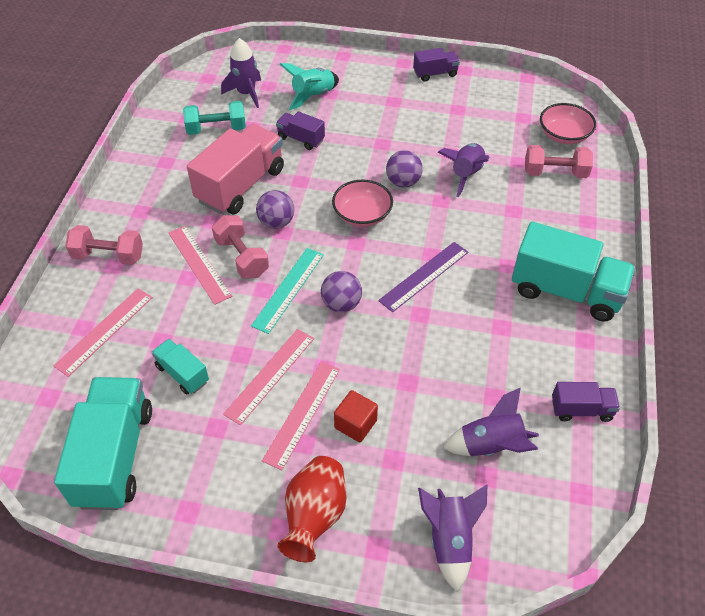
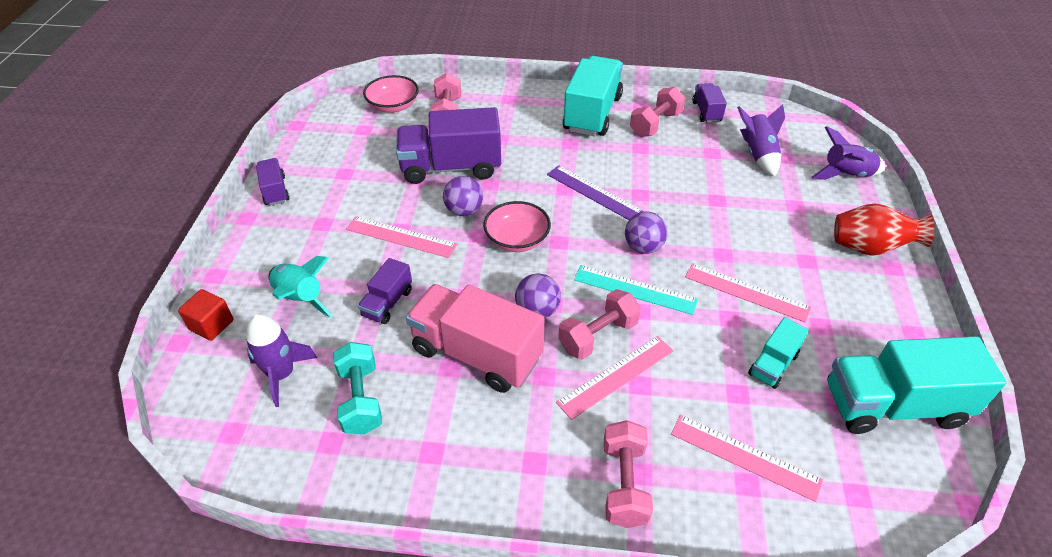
camera: 95 degrees left, 5 degrees down
pink ruler [262,362,340,470] -> pink ruler moved to [346,216,457,258]
red cube [334,390,378,442] -> red cube moved to [178,289,234,341]
purple rocket [437,143,490,197] -> purple truck [396,107,501,184]
none -> pink dumbbell [630,87,685,137]

